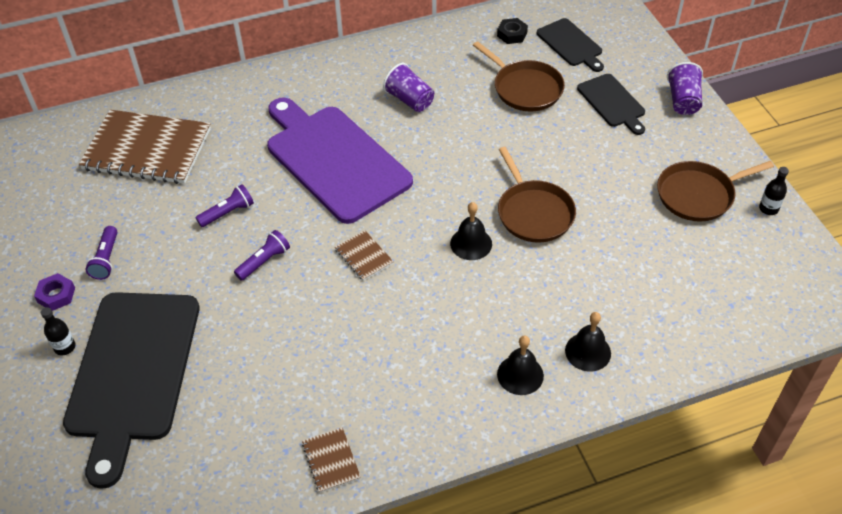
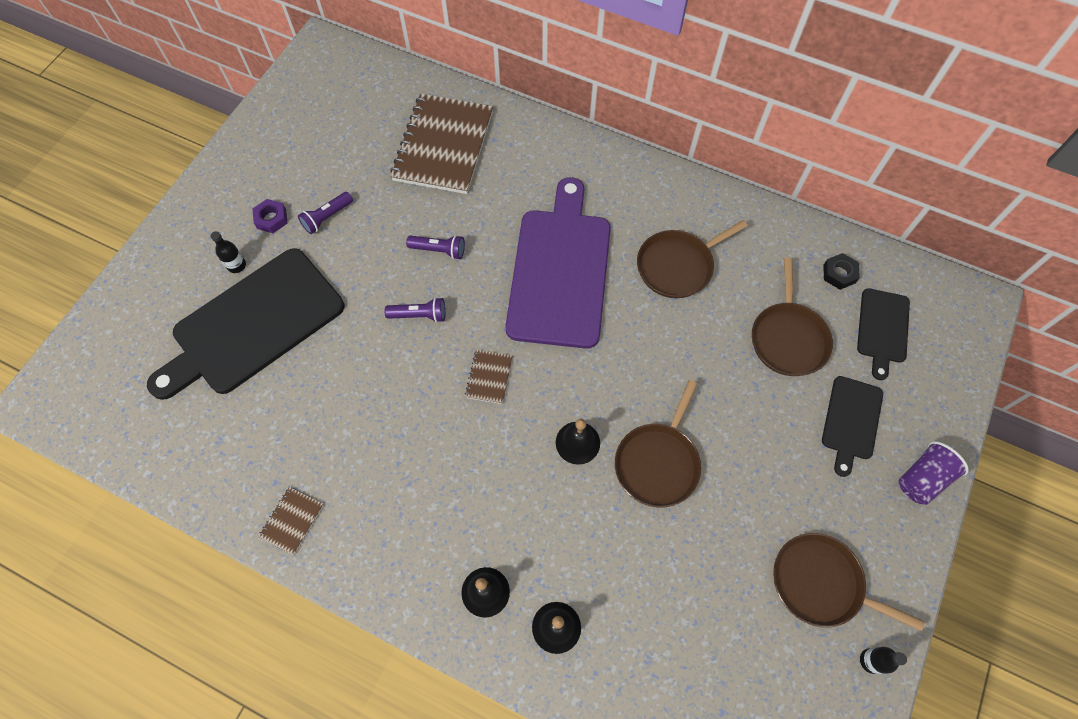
camera: 45 degrees right, 15 degrees up
brown notebook [79,110,211,184] -> brown notebook turned 45 degrees clockwise [390,94,493,194]
purple cup [383,63,434,112] -> brown pan [637,220,748,298]

